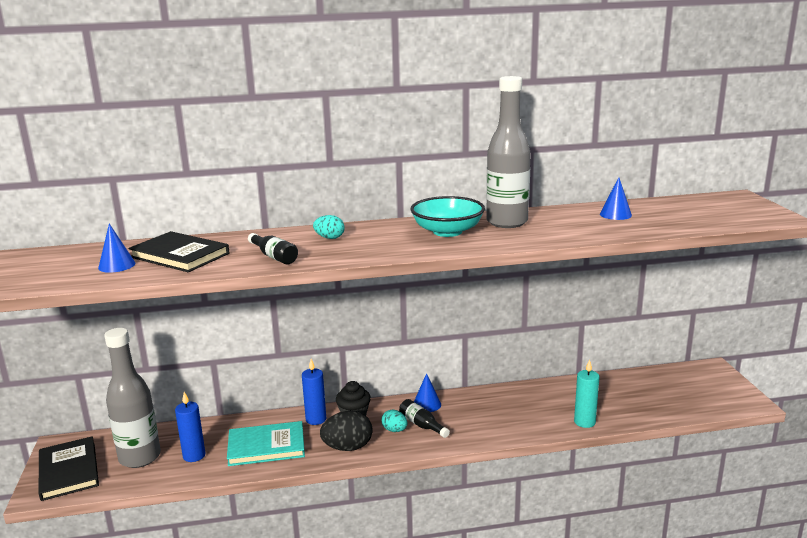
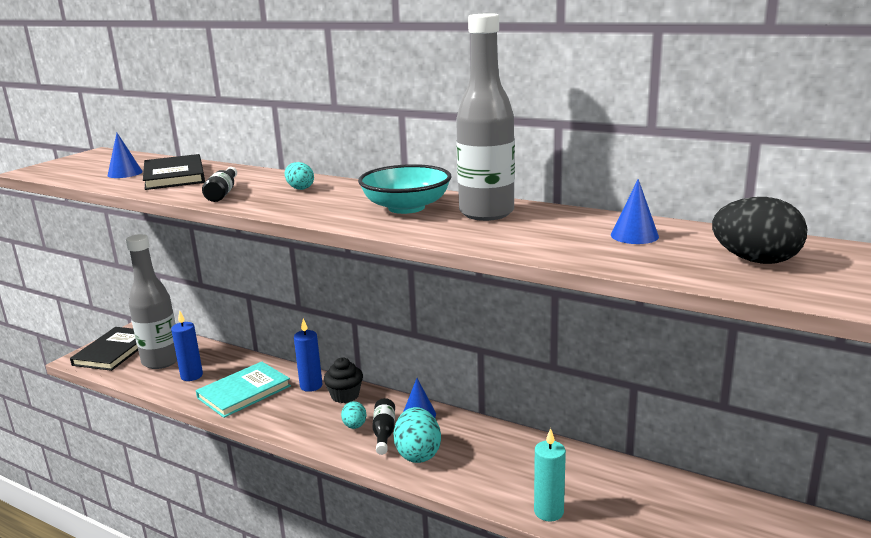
camera: 40 degrees right, 0 degrees up
turquoise book [227,421,305,466] -> turquoise book turned 75 degrees counterclockwise [196,361,291,418]
black egg [320,410,373,451] -> black egg moved to [712,197,807,264]
none -> turquoise egg [393,407,441,463]

